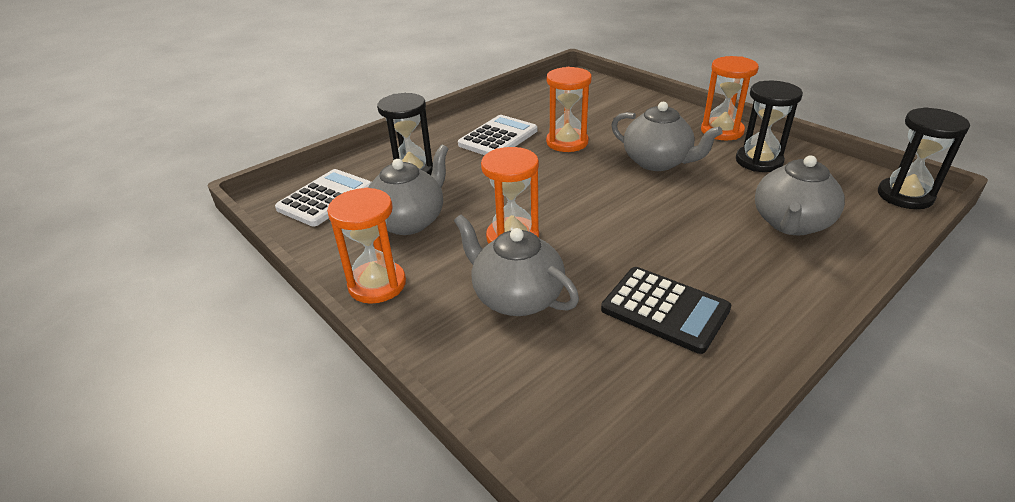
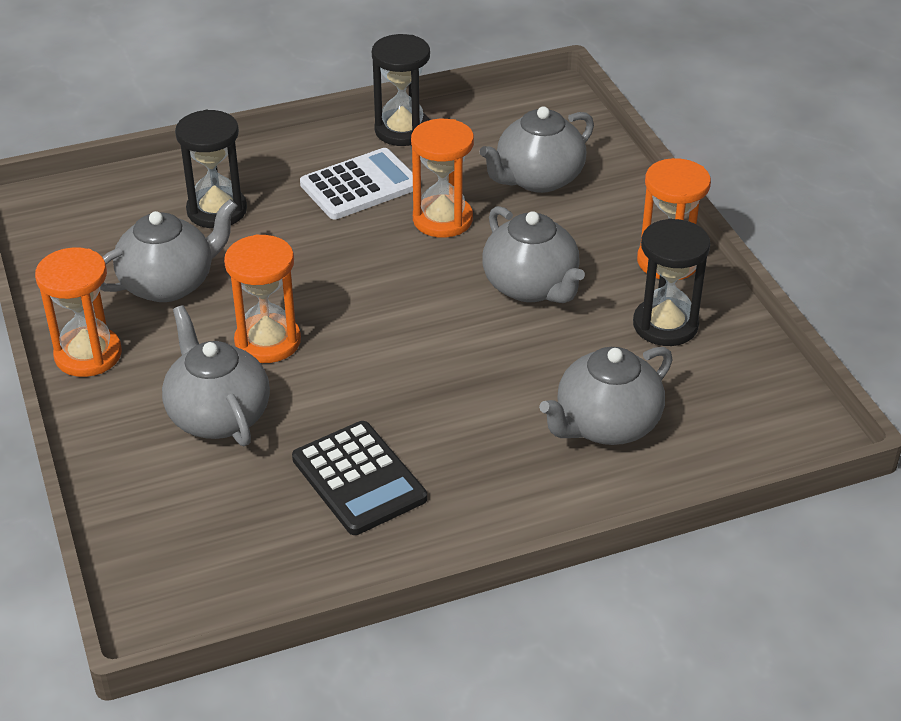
camera: 20 degrees right, 5 degrees up
white calculator [275,169,371,226] -> none
black hourglass [878,107,970,209] -> black hourglass moved to [372,34,430,146]
none -> grey teapot [480,106,594,193]

